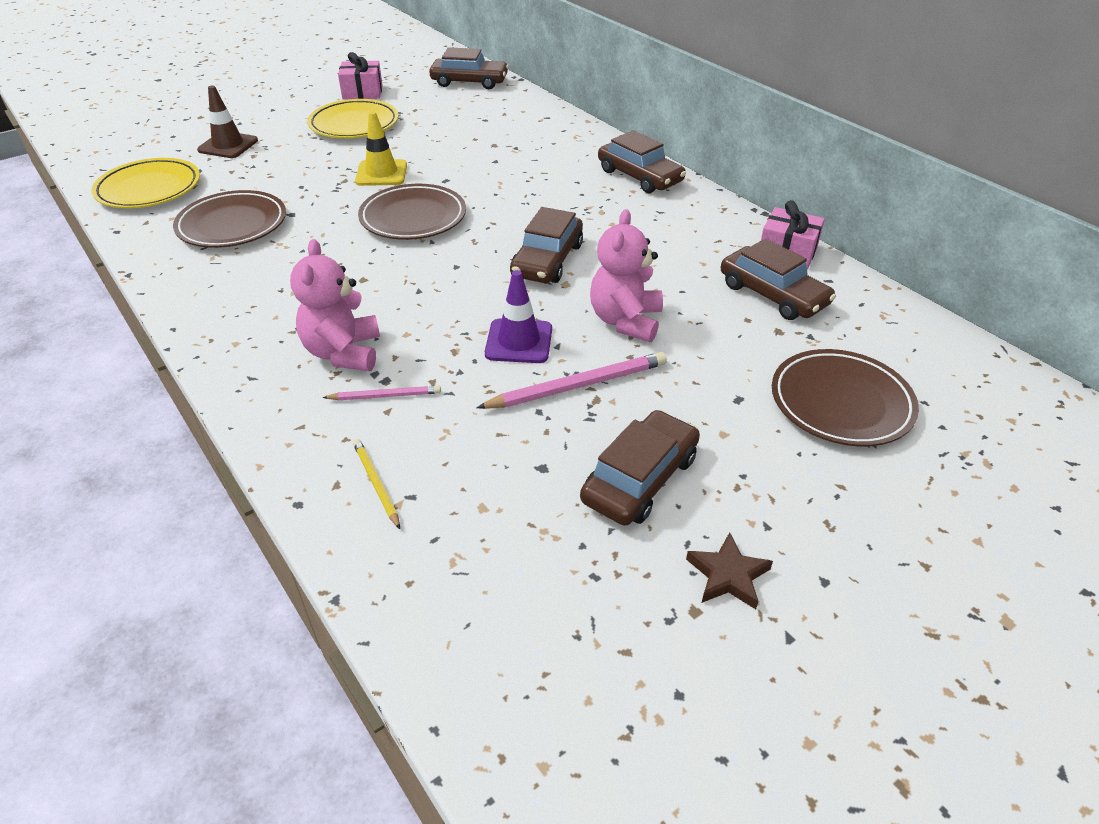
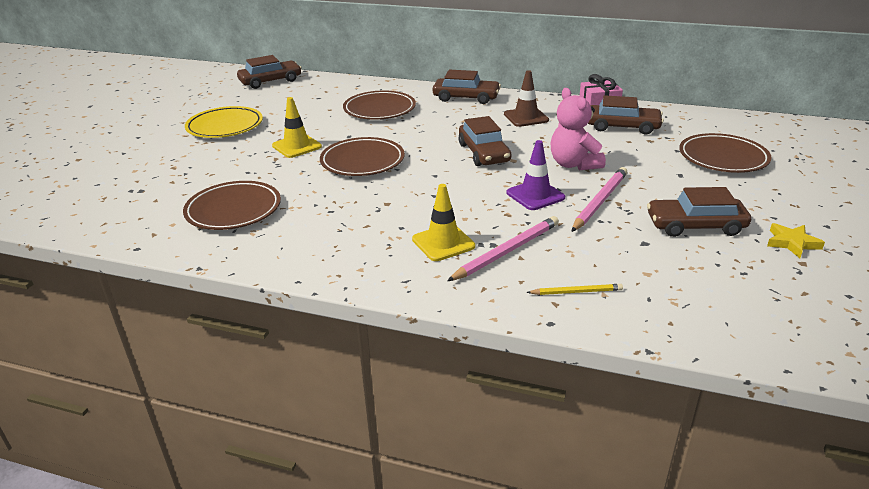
camera: 35 degrees left, 10 degrees down
yellow plate [91,158,200,208] -> none
brown traffic cone [197,86,258,158] -> brown traffic cone moved to [504,70,549,127]
pink teddy bear [290,239,380,371] -> yellow traffic cone [412,184,475,261]
pink pencil [322,386,441,400] -> pink pencil [447,216,559,281], size x1.76
pink gift [338,52,383,100] -> none
yellow pencil [353,439,400,529] -> yellow pencil turned 150 degrees clockwise [526,284,623,295]
brown car [580,410,700,526] -> brown car turned 90 degrees counterclockwise [647,187,751,237]
brown star [686,532,773,609] -> yellow star [767,223,825,258]
none -> brown plate [343,91,416,120]

